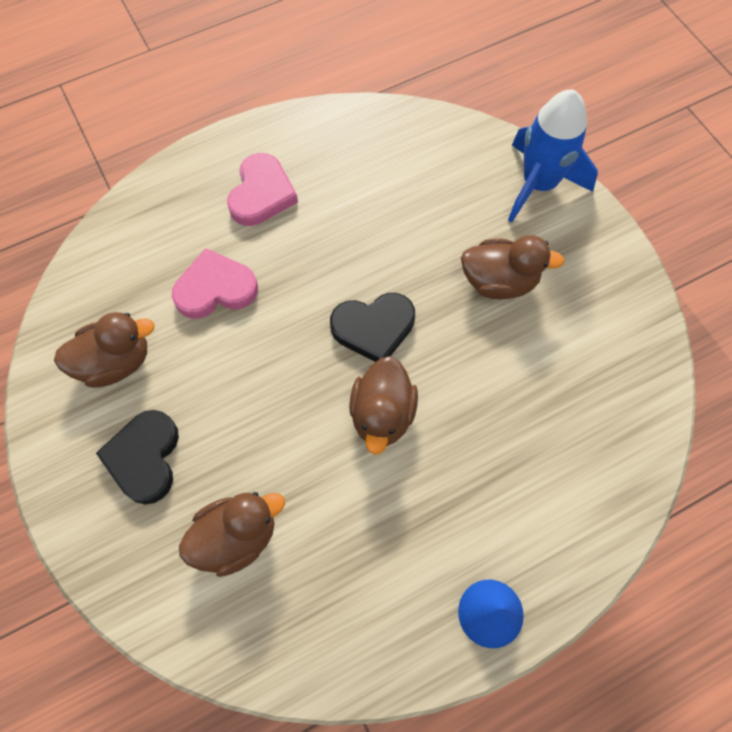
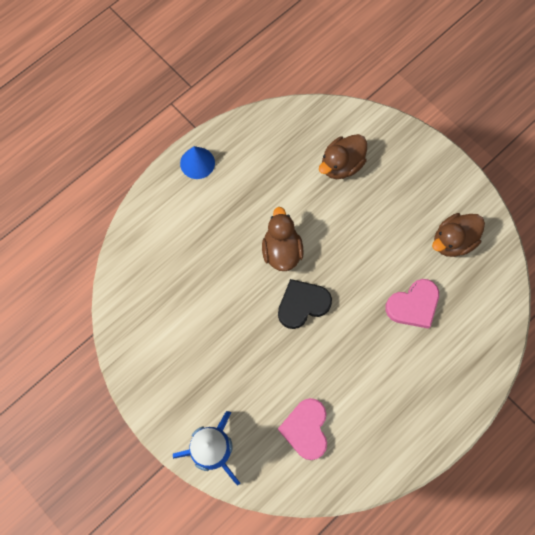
camera: 165 degrees right, 5 degrees up
black heart [96,410,179,504] -> none
pink heart [227,153,298,226] -> pink heart moved to [278,398,327,460]
brown duck [461,235,565,299] -> none

